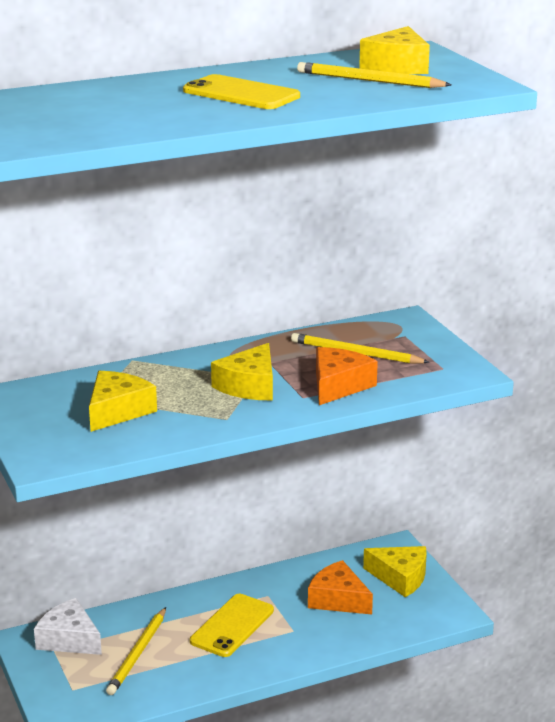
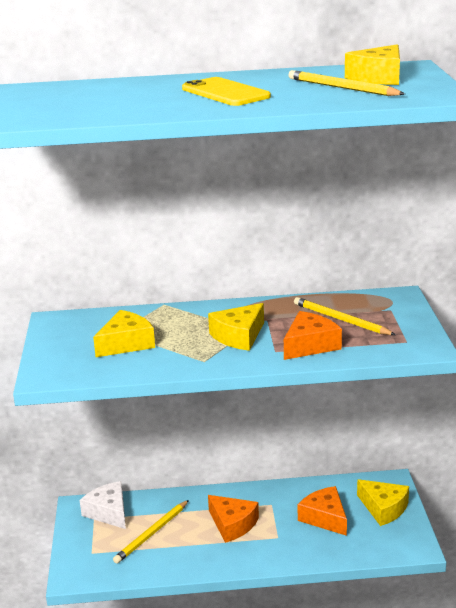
camera: 20 degrees right, 0 degrees up
yellow phone [190,594,274,657] -> orange cheese [208,495,259,543]

